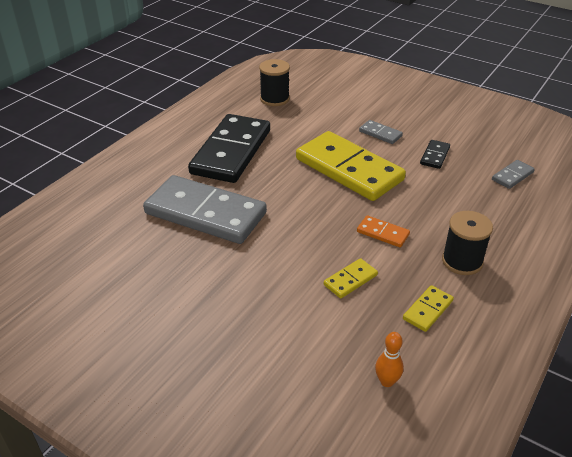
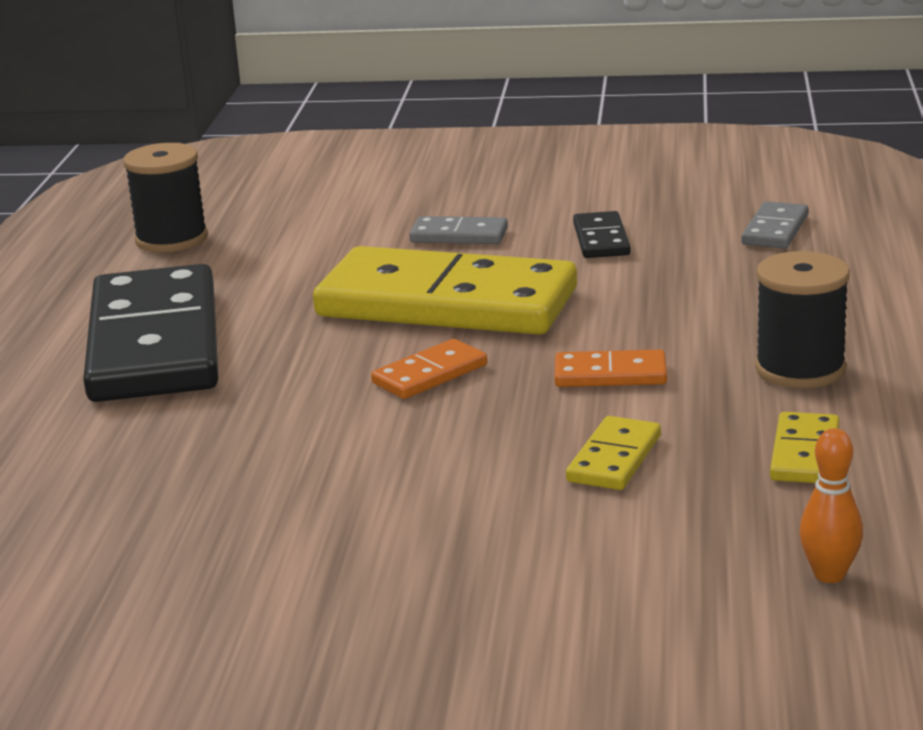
camera: 25 degrees left, 15 degrees down
grey domino [143,175,267,244] -> none
none -> orange domino [371,339,487,399]

